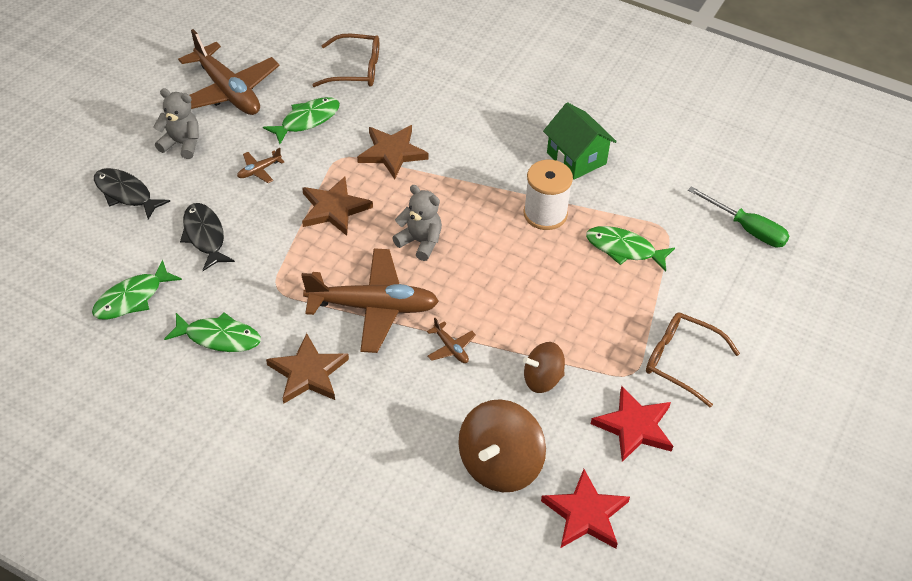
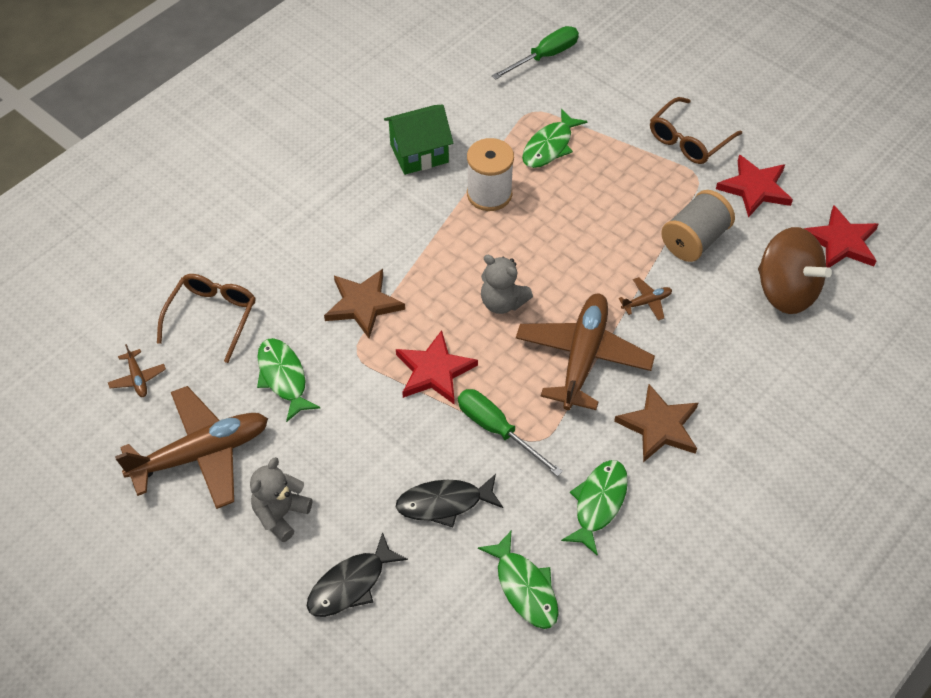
camera: 75 degrees left, 5 degrees up
brown plane [237,148,284,183] -> brown plane moved to [108,344,166,397]
brown star [302,176,373,236] -> red star [396,330,478,404]
grey teddy bear [392,185,442,261] -> grey teddy bear turned 105 degrees counterclockwise [481,255,533,314]
brown spinning top [523,342,565,393] -> grey spool [661,190,735,262]
none -> green screwdriver [458,389,563,477]

